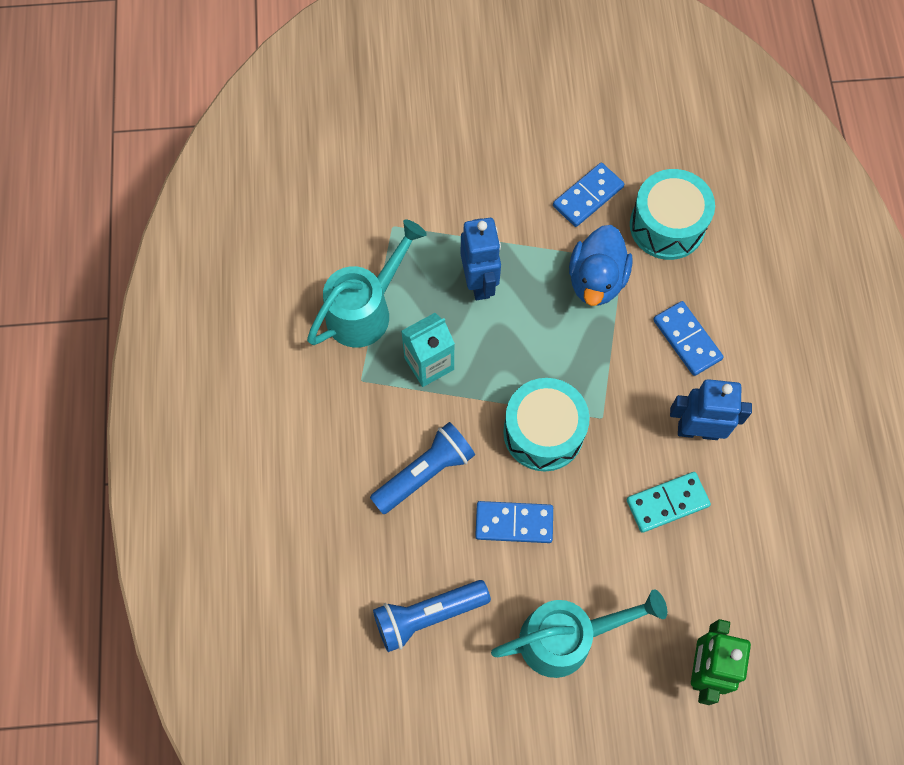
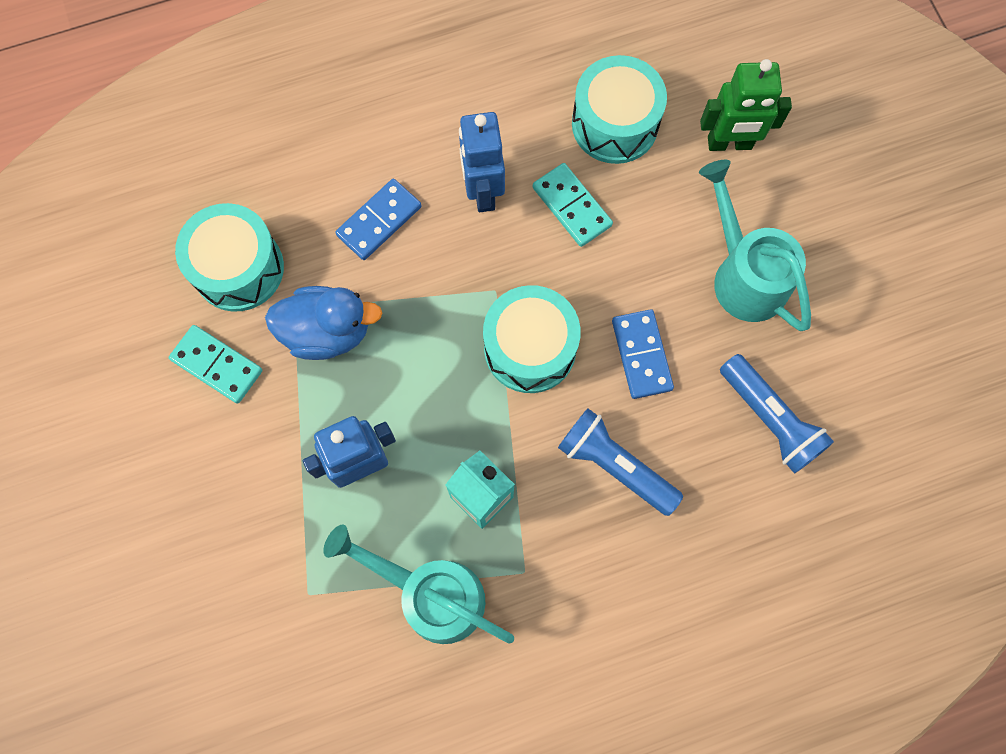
camera: 105 degrees left, 5 degrees up
blue domino [553,163,624,227] -> turquoise domino [169,325,262,404]
none -> turquoise drum [572,55,667,164]

